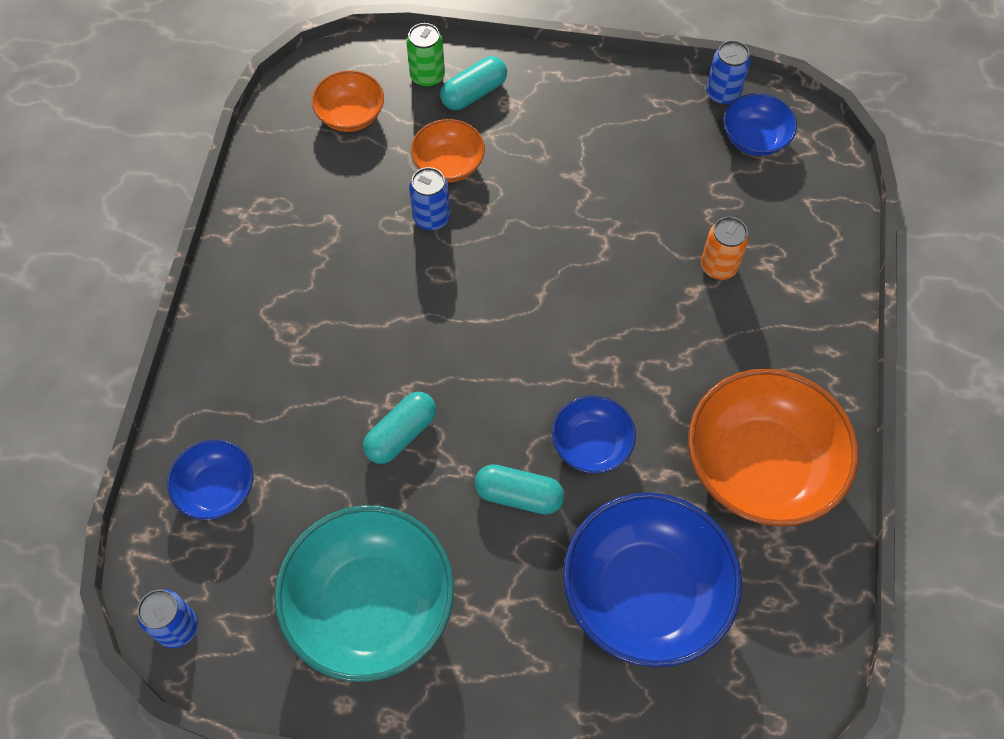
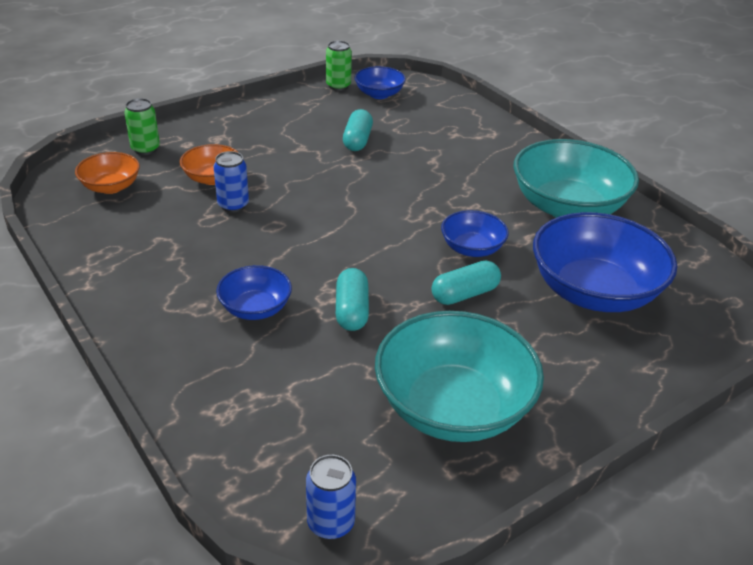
camera: 45 degrees left, 25 degrees down
blue bowl [167,439,253,520] -> blue bowl moved to [216,265,292,320]
turquoise capsule [440,56,507,110] -> turquoise capsule moved to [343,109,373,151]
orange bowl [688,368,858,526] -> turquoise bowl [513,139,639,218]
orange can [701,217,749,280] -> none
blue can [706,40,751,105] -> green can [326,41,352,91]

